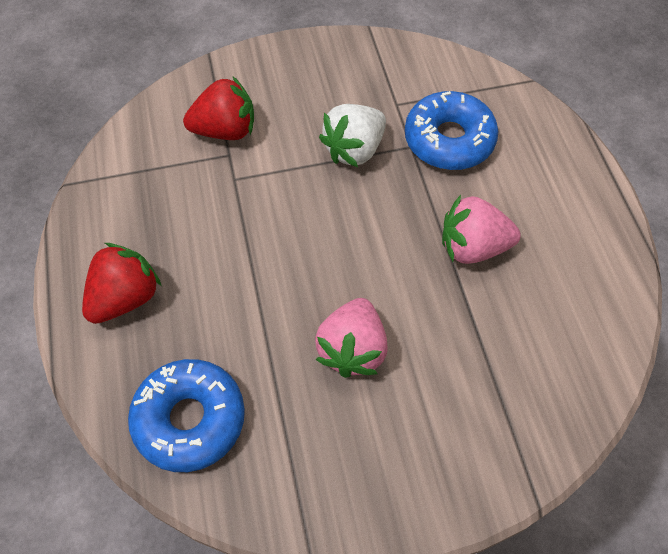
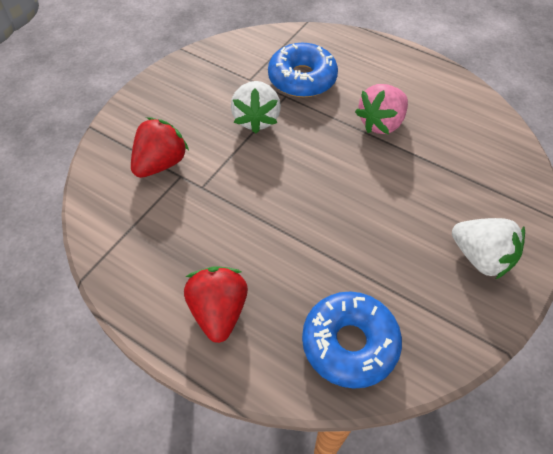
camera: 45 degrees left, 5 degrees down
pink strawberry [315,298,388,378] -> none
none -> white strawberry [452,218,525,280]

